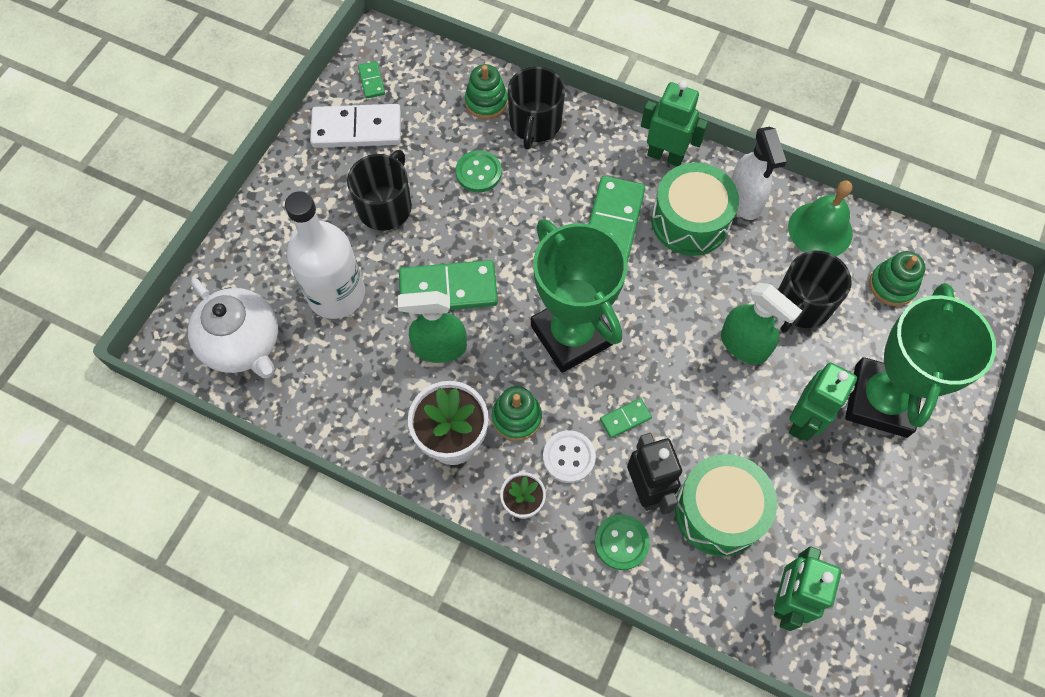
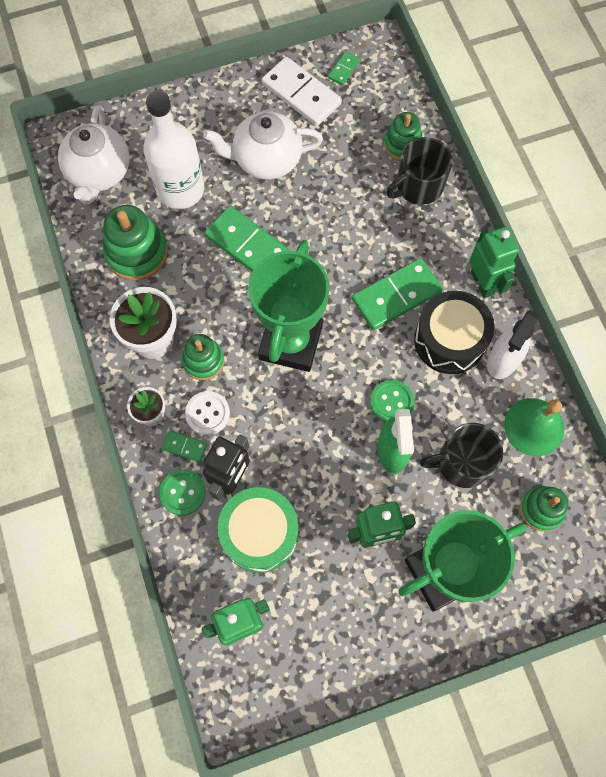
camera: 45 degrees right, 5 degrees up
black mug [347,150,412,231] -> white teapot [203,111,323,179]
green spray bottle [398,291,467,363] -> none
green button [456,150,502,192] -> green button moved to [370,380,414,422]
green domino [600,398,652,438] -> green domino moved to [162,431,207,462]
green drum [651,163,739,256] -> black drum [414,291,495,374]
none -> green stacking toy [103,205,168,281]

